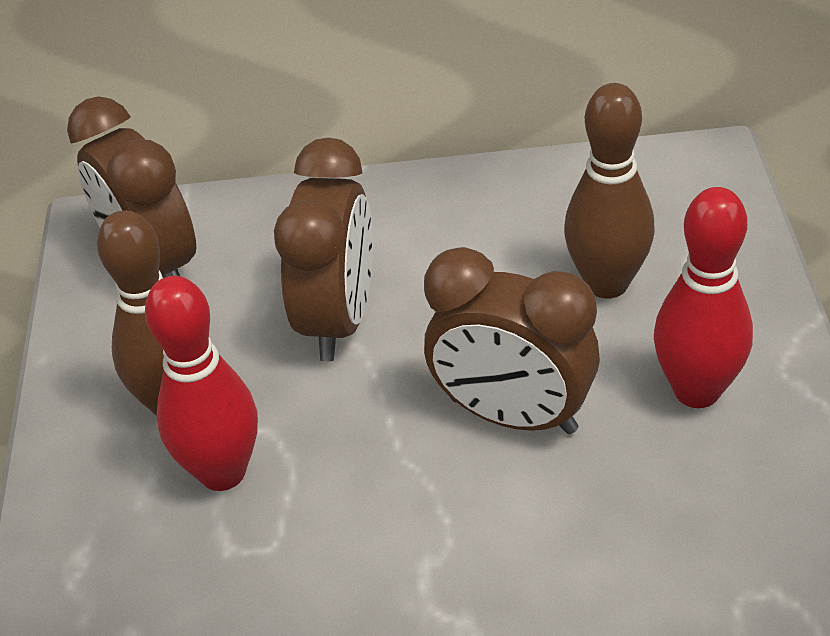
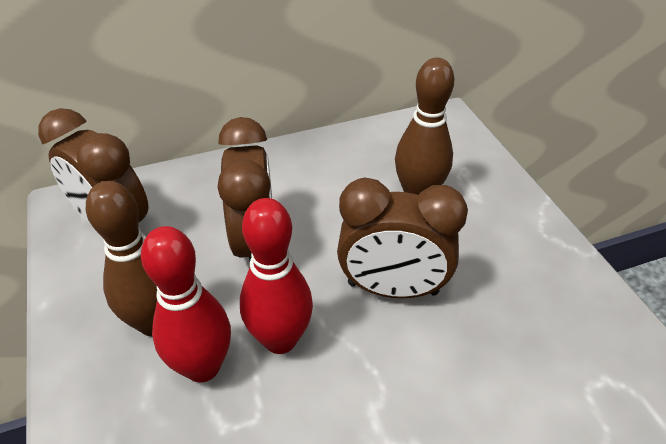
camera: 20 degrees left, 0 degrees up
red bowling pin [654,187,753,408] -> red bowling pin moved to [240,198,313,354]

